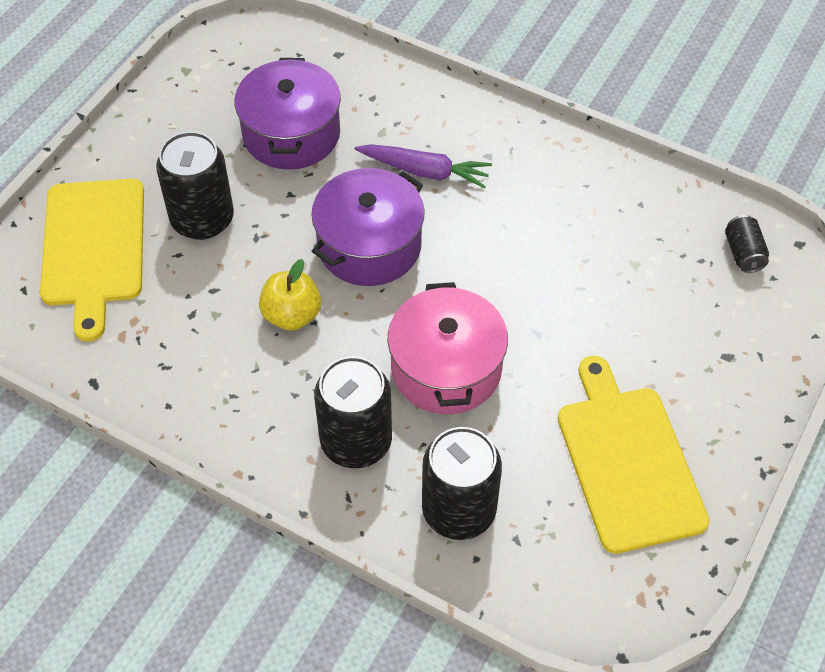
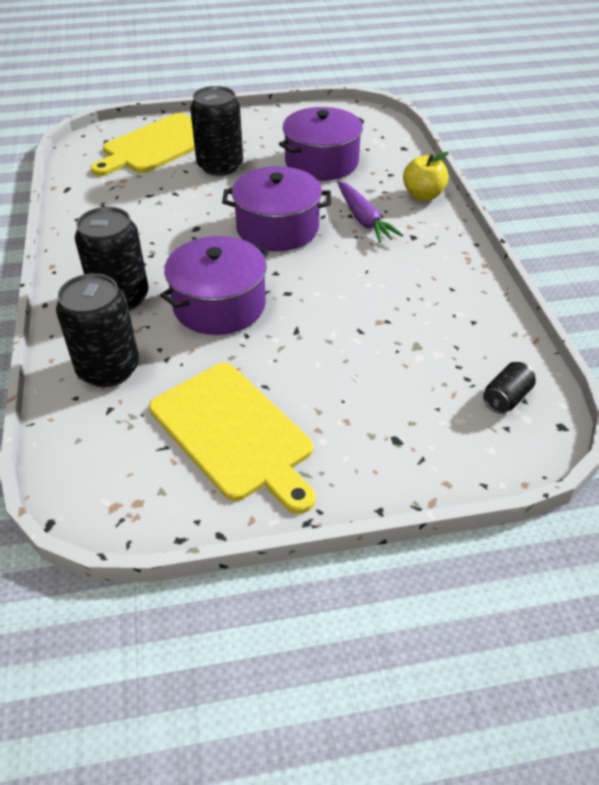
camera: 50 degrees right, 10 degrees down
yellow apple [259,259,321,331] -> yellow apple moved to [403,152,449,201]
pink pot [388,282,508,414] -> purple pot [160,236,269,335]
yellow cutting board [558,356,709,554] -> yellow cutting board turned 105 degrees clockwise [149,363,316,514]

